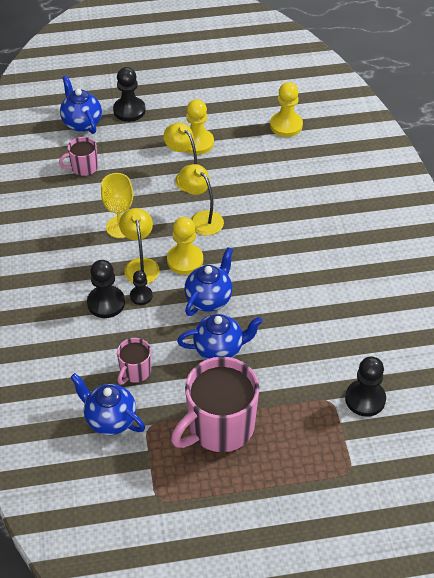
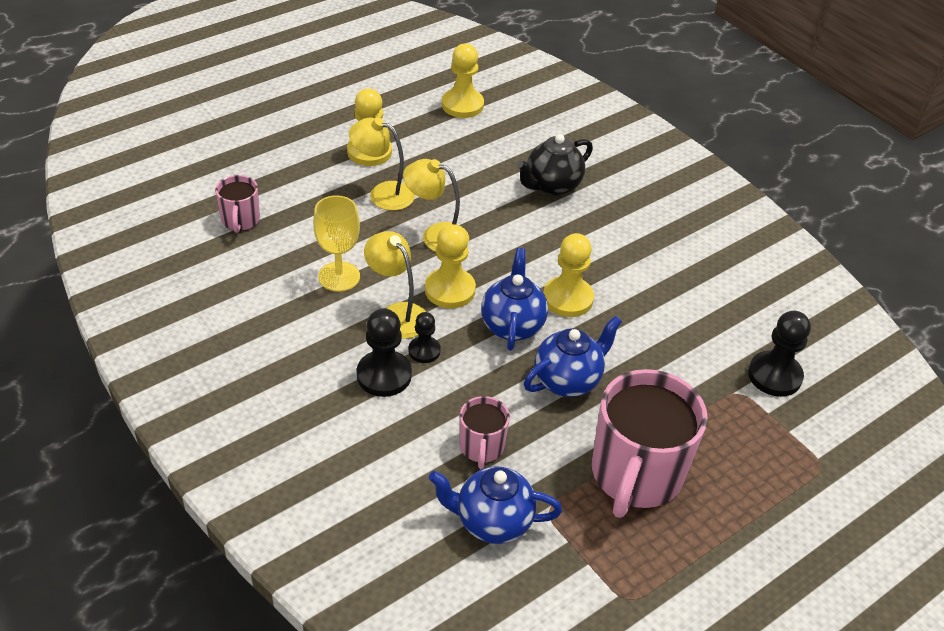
camera: 30 degrees left, 5 degrees down
pink mug [59,137,98,176] -> pink mug turned 45 degrees counterclockwise [215,175,260,233]
blue teapot [60,76,102,134] -> none
black pawn [113,67,146,122] -> none
none -> black teapot [517,134,593,196]
none -> yellow pawn [543,233,594,317]

